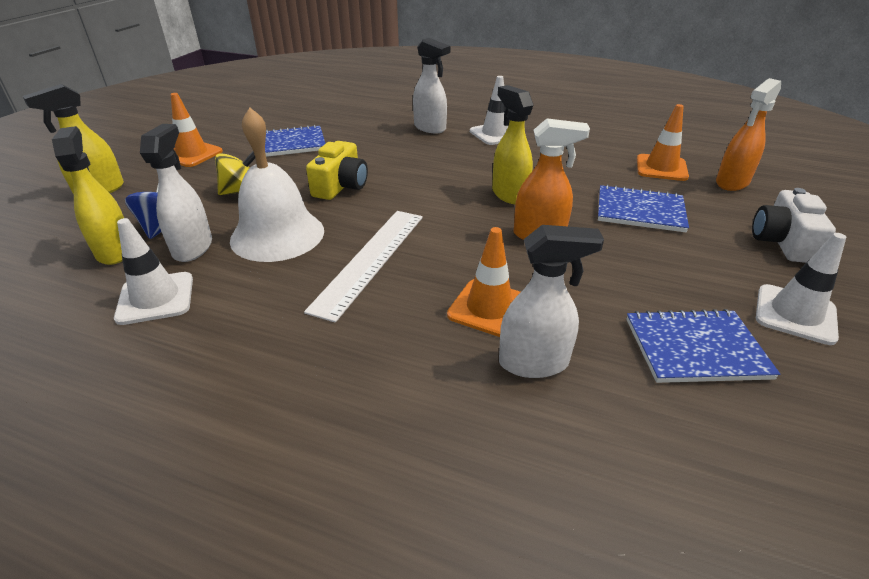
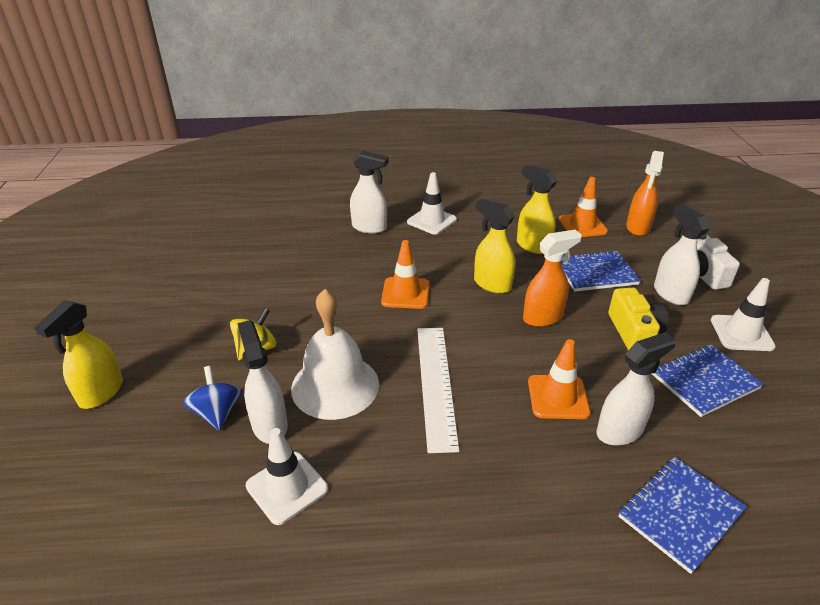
camera: 25 degrees left, 0 degrees up
yellow spray bottle [52,126,124,265] -> yellow spray bottle moved to [517,165,557,254]
orange traffic cone [171,93,223,167] -> orange traffic cone moved to [381,240,429,309]
blue notebook [265,125,326,157] -> blue notebook moved to [618,457,747,574]
yellow camera [306,141,368,200] -> yellow camera moved to [608,288,669,350]
none -> white spray bottle [654,204,710,305]

